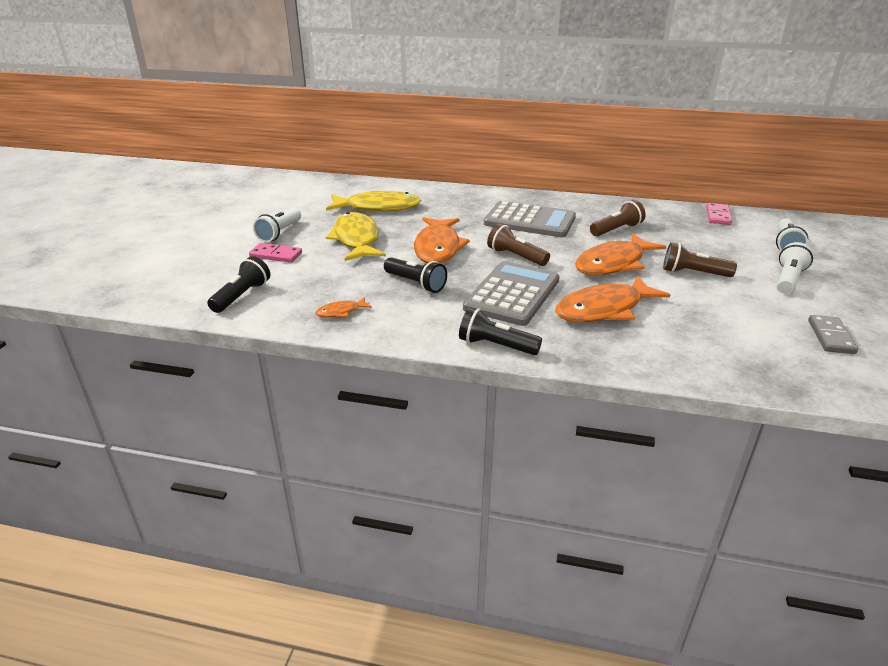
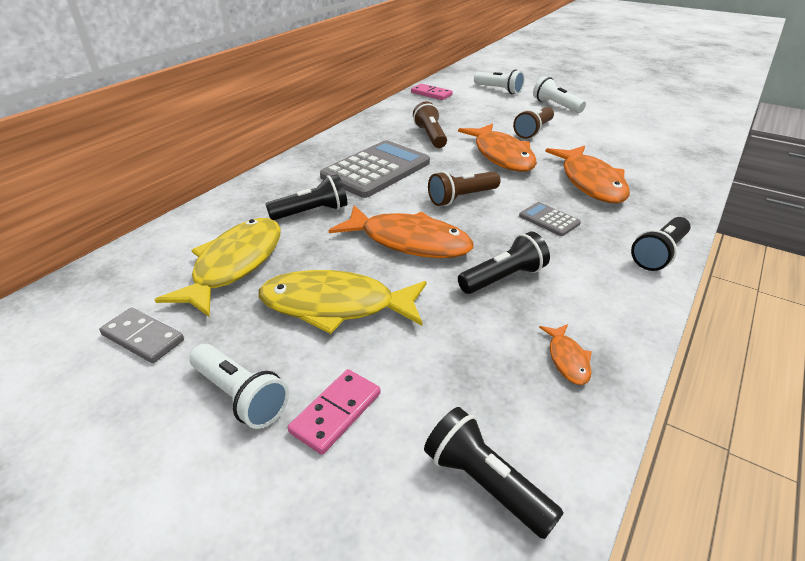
camera: 70 degrees left, 5 degrees up
grey calculator [463,261,560,326] -> grey calculator [519,202,581,236], size x0.46
grey domino [808,315,858,354] -> grey domino moved to [99,308,184,363]
none -> black flashlight [265,174,347,220]

